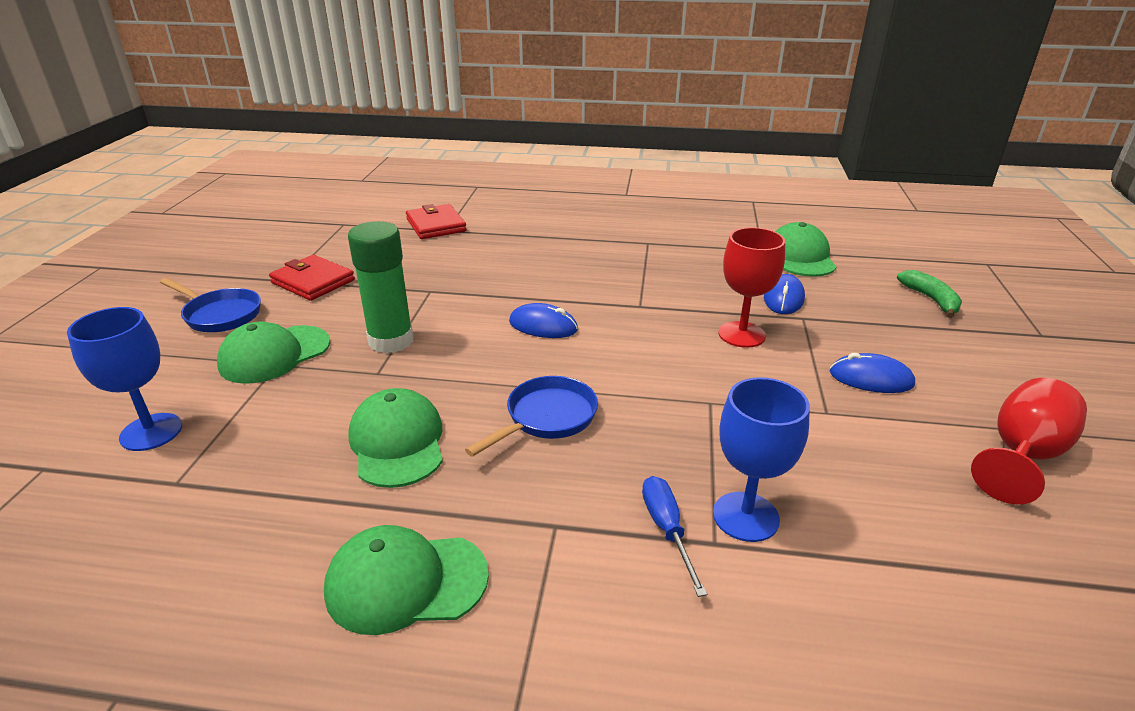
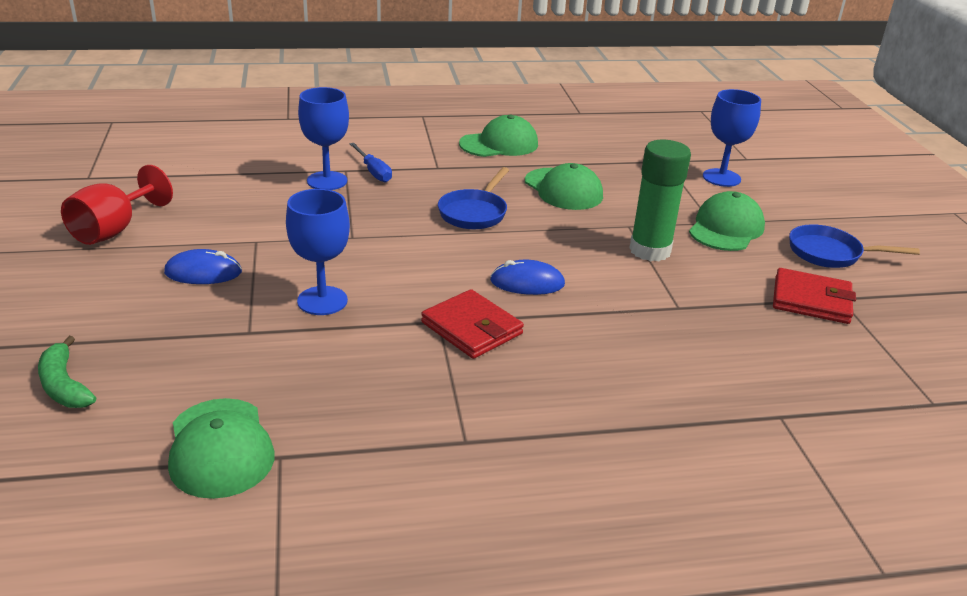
camera: 160 degrees right, 0 degrees up
red wallet [406,204,467,239] -> red wallet moved to [421,289,524,359]
red goblet [718,227,785,348] -> blue goblet [286,189,350,315]
blue mouse [764,274,805,314] -> none

